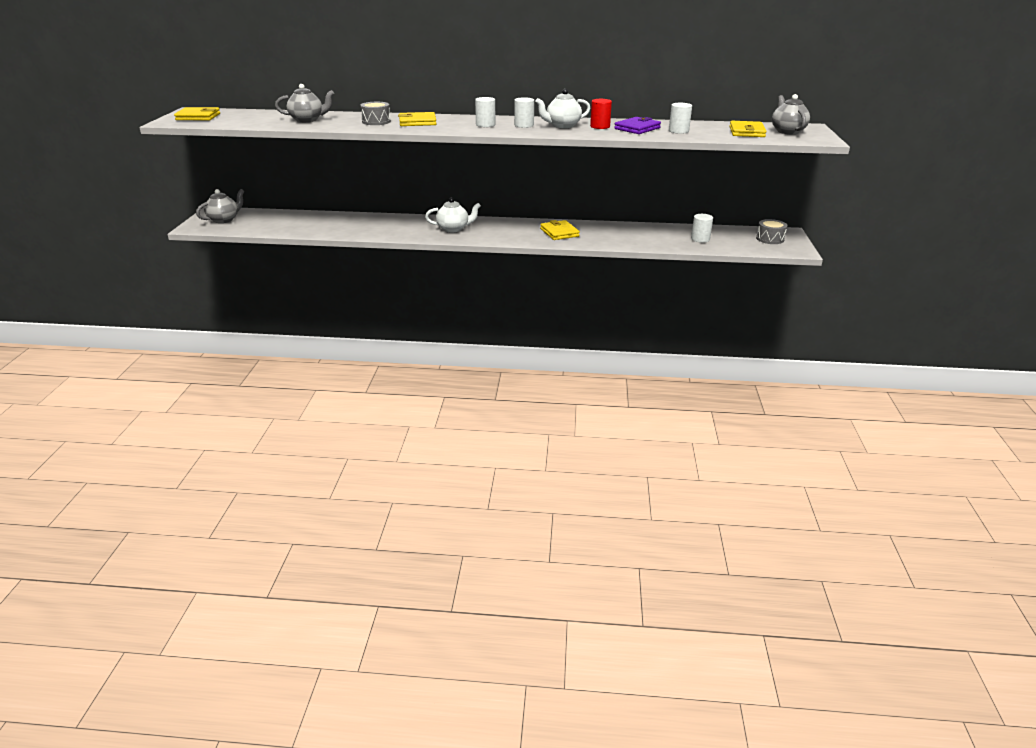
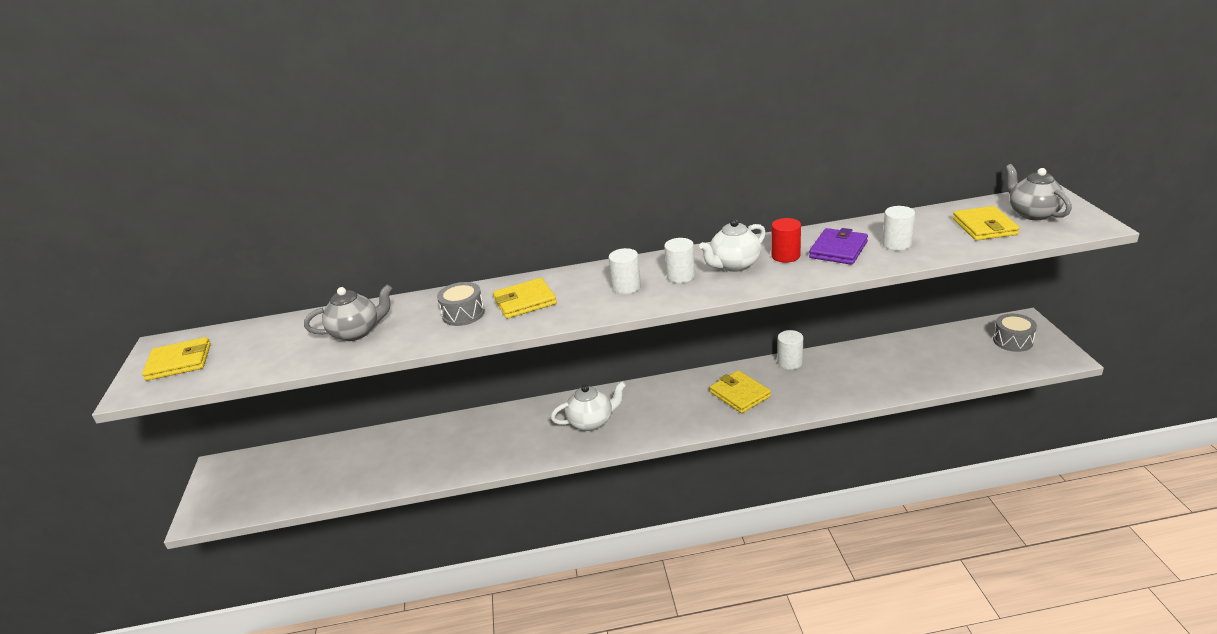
camera: 10 degrees left, 0 degrees up
grey teapot [196,189,244,223] -> none
white cylinder [691,214,713,243] -> white cylinder moved to [777,330,803,370]

